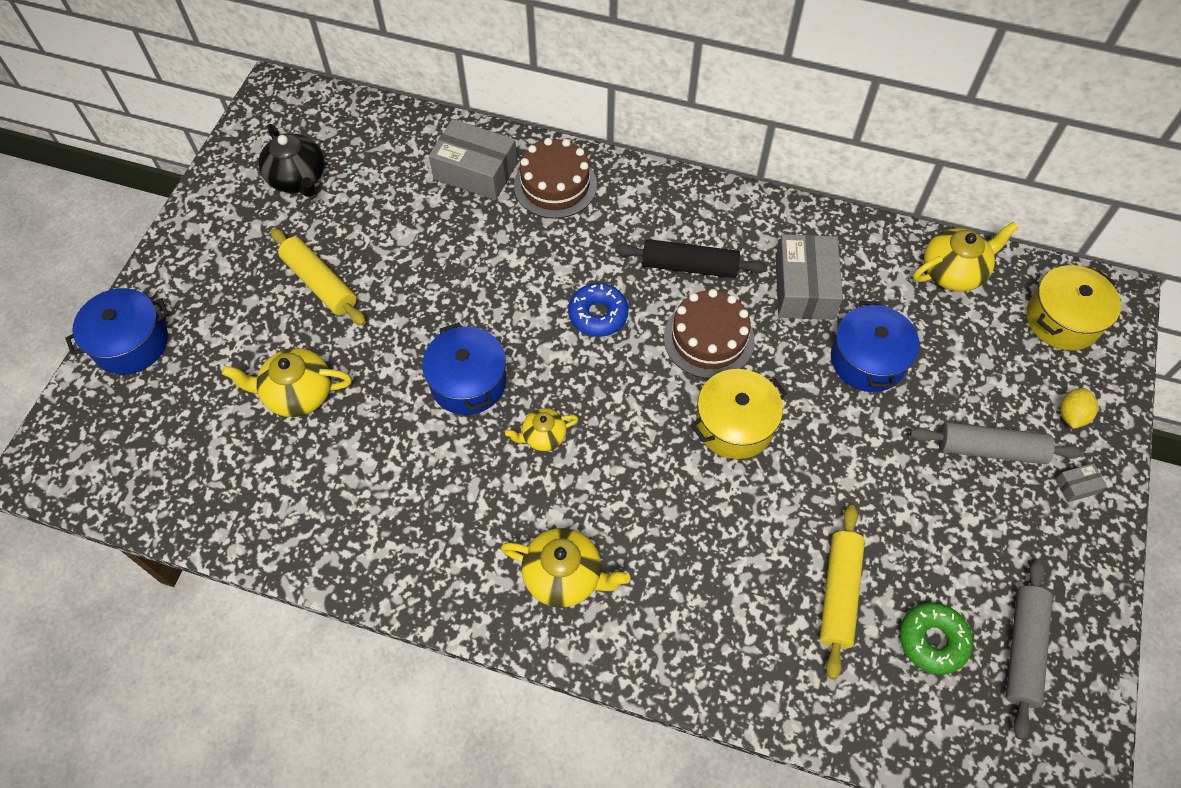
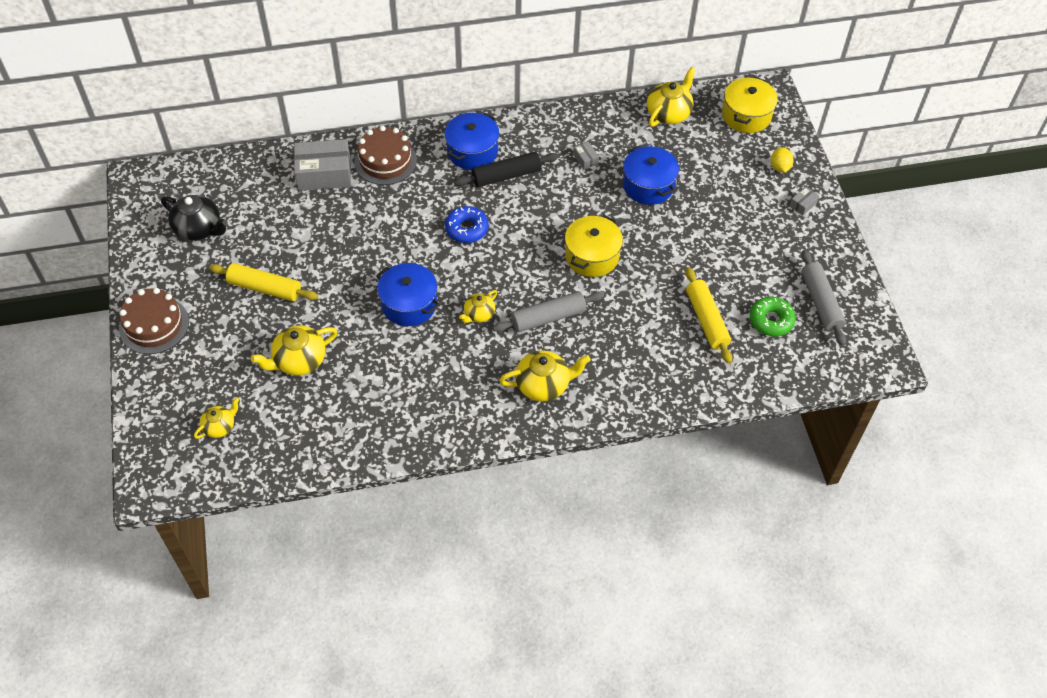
camera: 30 degrees left, 5 degrees down
blue pot [65,288,169,375] -> blue pot moved to [445,113,499,170]
brown cake [664,289,755,379] -> brown cake moved to [119,288,189,354]
grey box [775,234,843,320] -> grey box [573,142,599,169], size x0.43
grey rolling pin [910,422,1083,464] -> grey rolling pin moved to [493,291,604,332]
none -> yellow teapot [194,397,239,439]

